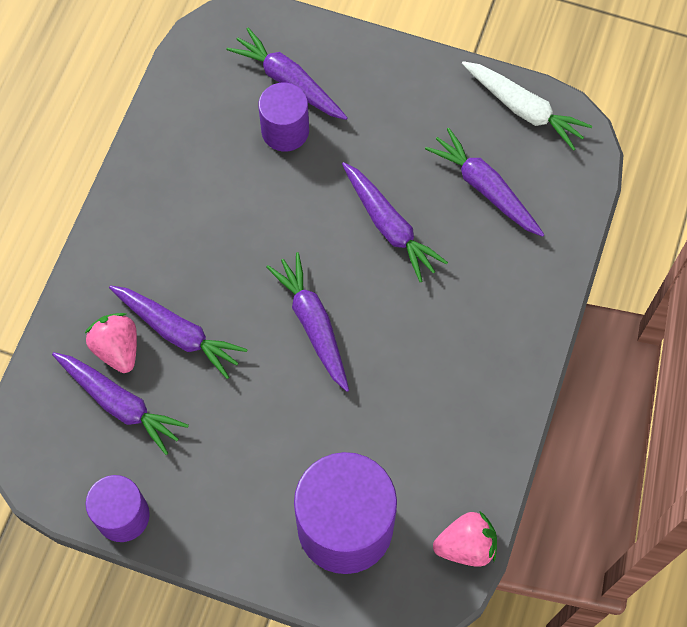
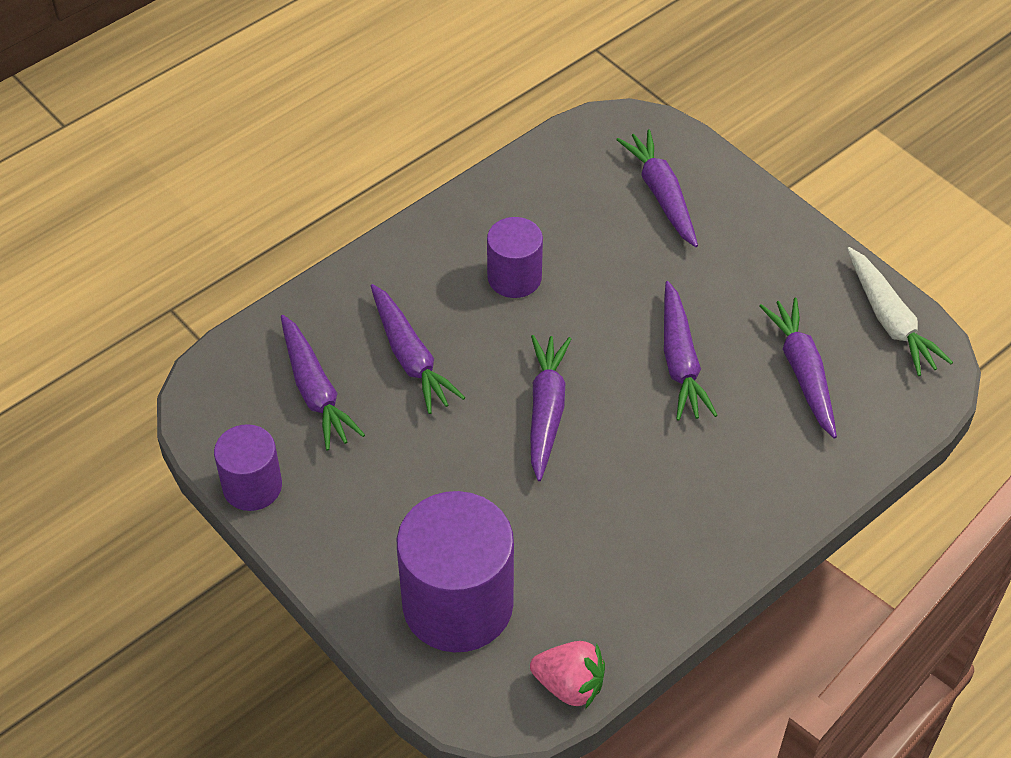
camera: 30 degrees right, 15 degrees down
pink strawberry [85,313,137,373] -> none
purple cylinder [258,83,309,152] -> purple cylinder moved to [487,217,543,298]

